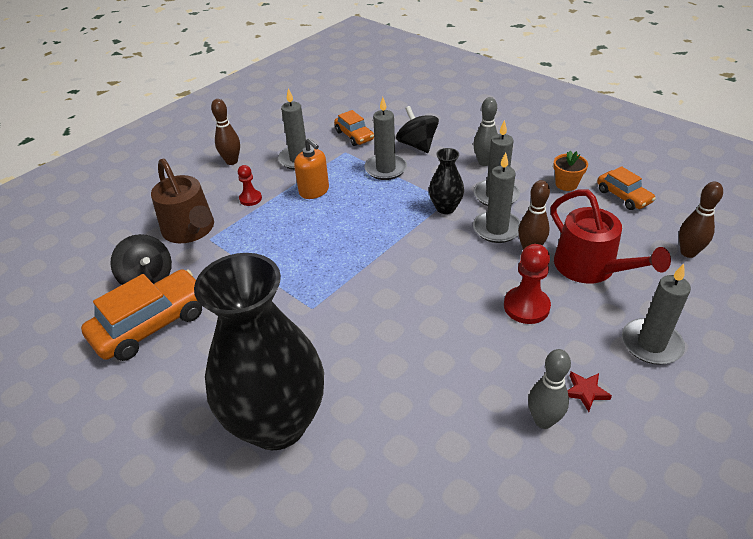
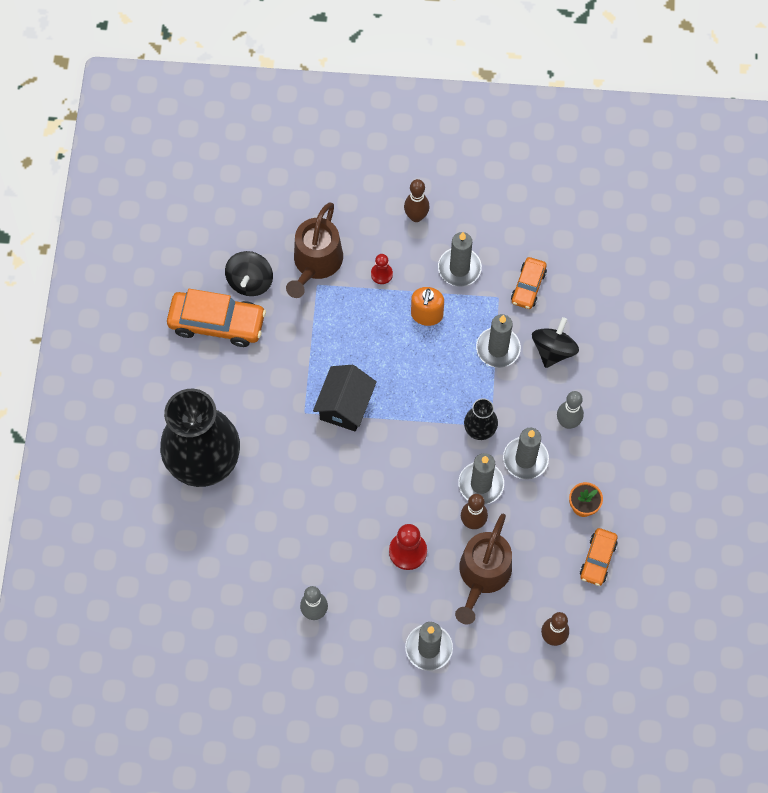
camera: 50 degrees right, 25 degrees up
red watering can [551,189,671,284] -> brown watering can [455,514,512,624]
red star [567,372,612,412] -> none
none -> black house [313,365,377,432]

